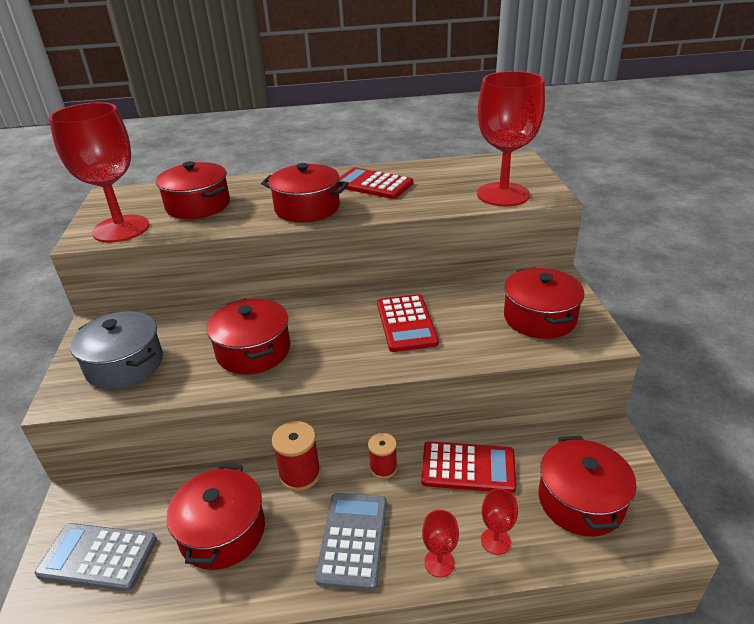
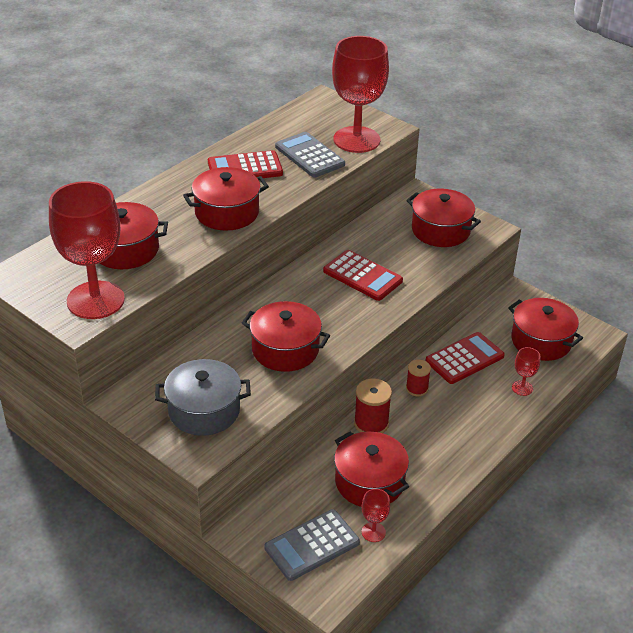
camera: 45 degrees left, 5 degrees up
grey calculator [315,493,387,591] -> grey calculator moved to [275,132,345,178]
red goblet [422,510,459,577] -> red goblet moved to [362,489,390,542]

